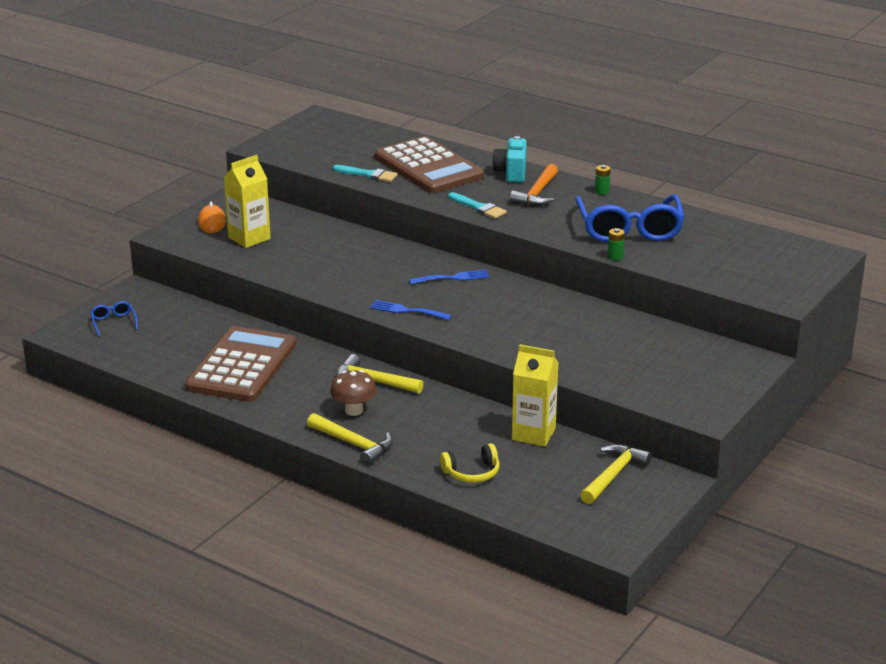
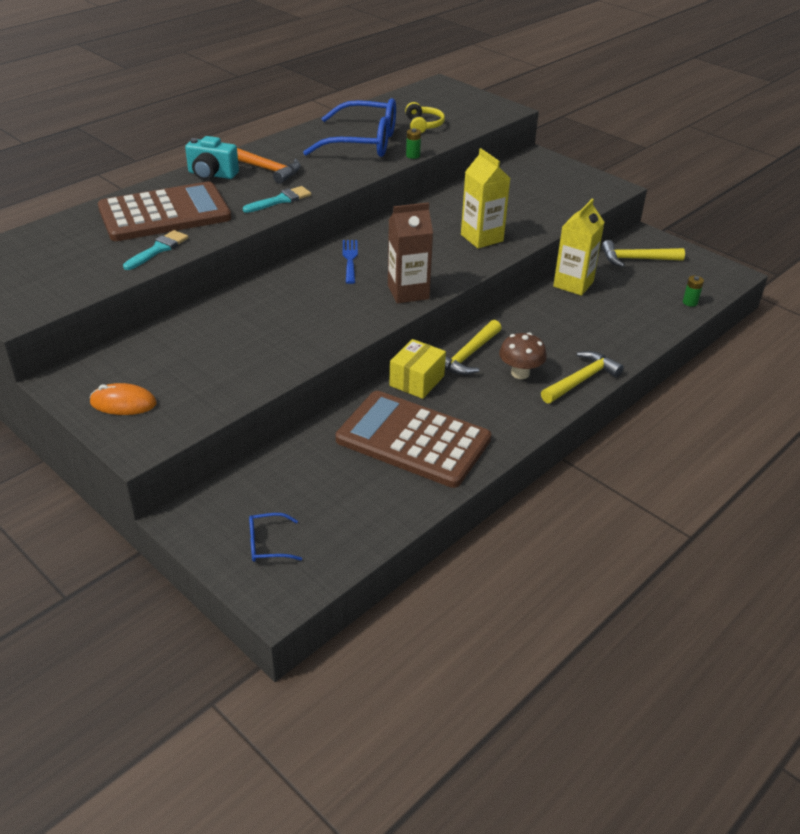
camera: 80 degrees left, 10 degrees up
yellow carton [224,155,271,248] -> yellow carton moved to [461,148,510,248]
blue fork [370,300,452,320] -> brown carton [388,202,433,303]
yellow headphones [440,443,500,483] -> yellow headphones moved to [405,102,445,133]
yellow hammer [580,444,652,504] -> yellow hammer turned 45 degrees counterclockwise [602,240,685,267]
green battery [595,165,611,195] -> green battery moved to [683,275,704,307]
none -> yellow box [389,339,446,399]

